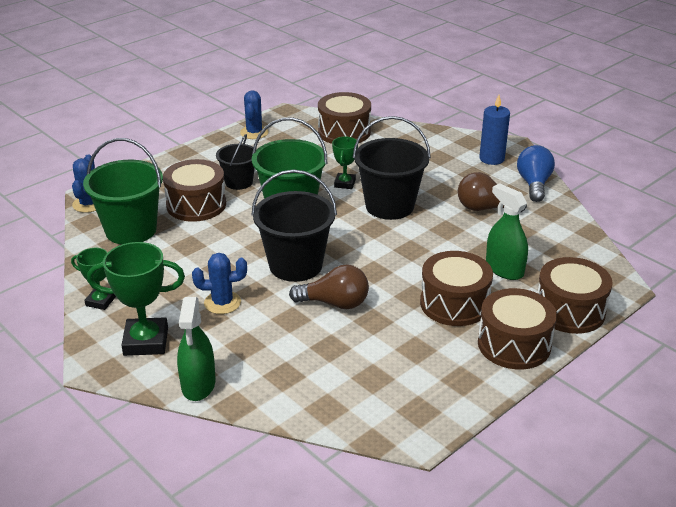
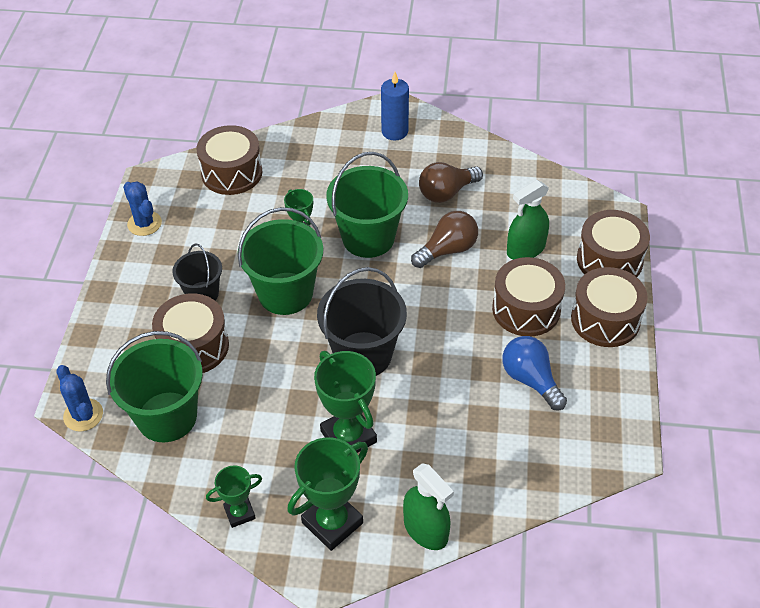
camera: 40 degrees left, 15 degrees up
blue cactus [192,253,247,314] -> green trophy [314,351,377,453]
brown light bulb [289,264,369,309] -> brown light bulb moved to [411,211,478,268]
black bucket [353,116,431,220] -> green bucket [326,152,408,258]
green spray bottle [486,183,528,280] -> green spray bottle turned 45 degrees counterclockwise [507,180,549,260]
blue light bulb [517,145,555,202] -> blue light bulb moved to [502,336,567,411]

